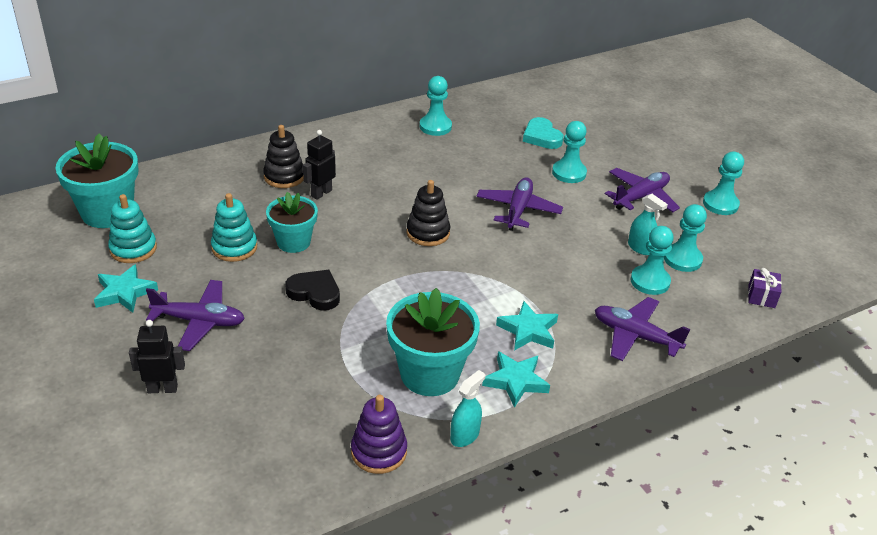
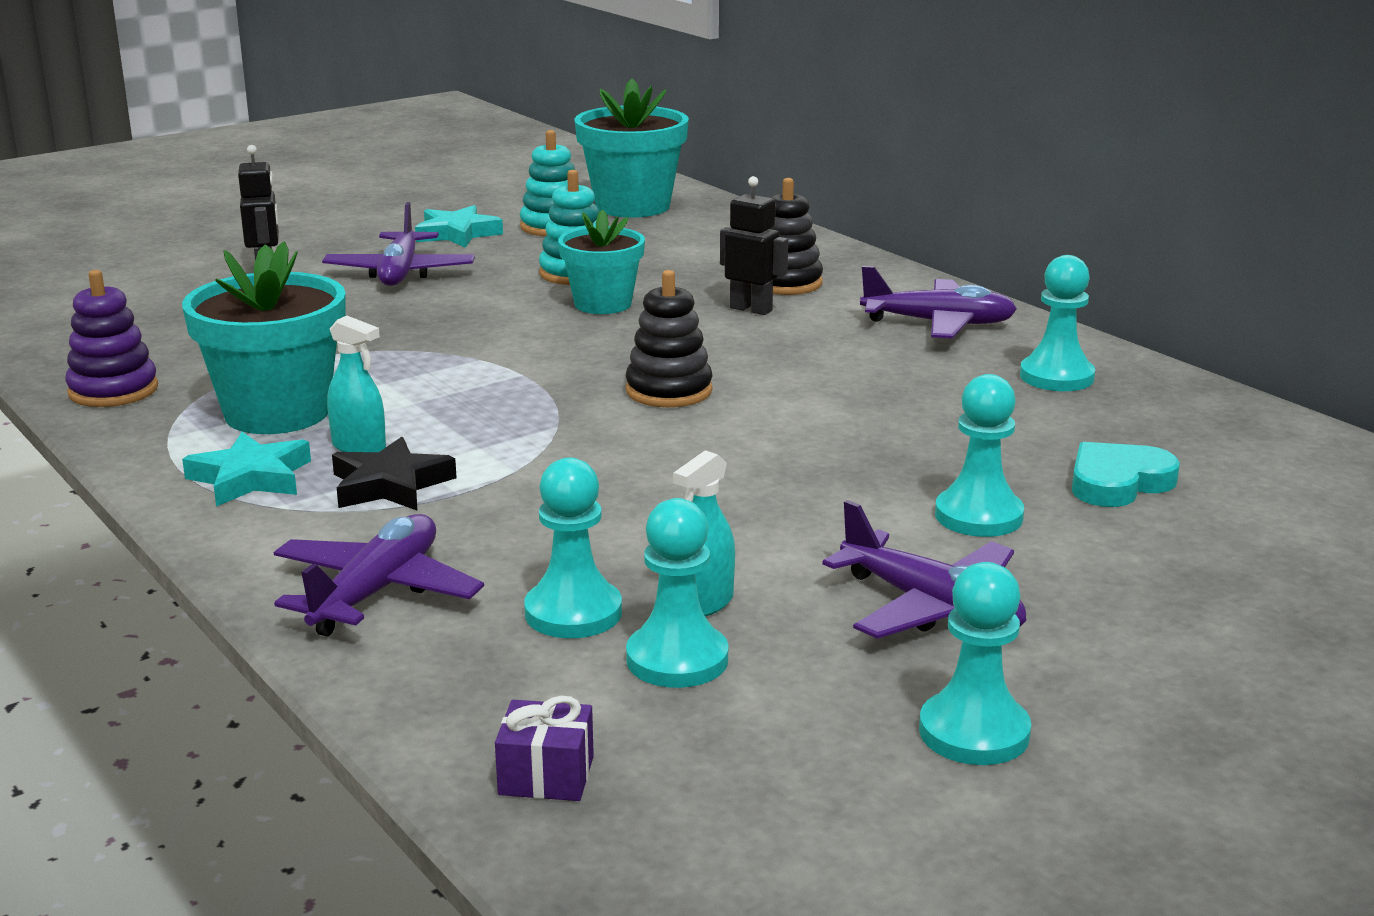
camera: 85 degrees right, 15 degrees down
black heart [285,270,340,311] -> none
turquoise spray bottle [450,370,485,447] -> turquoise spray bottle moved to [327,316,386,452]
purple plane [476,177,563,231] -> purple plane moved to [860,266,1017,338]
turquoise star [496,301,558,351] -> black star [332,437,457,510]

